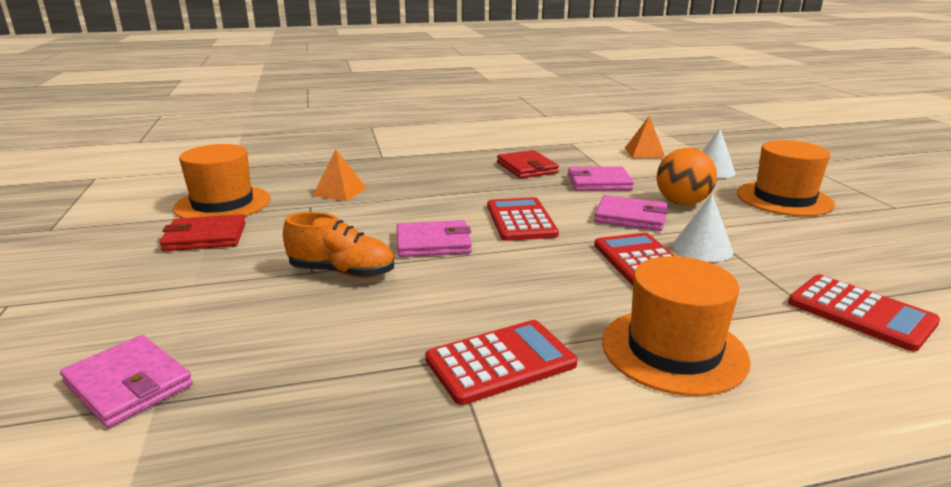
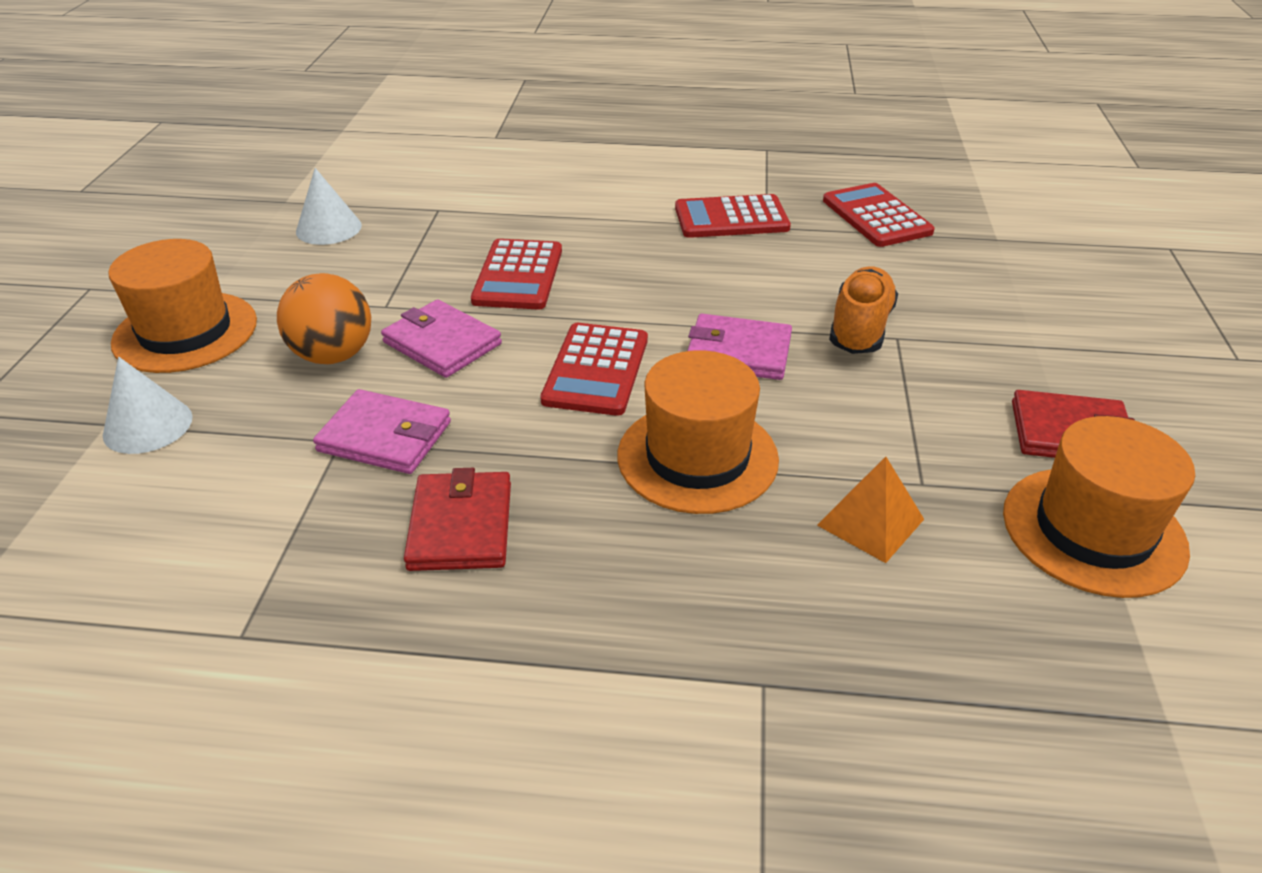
camera: 160 degrees left, 15 degrees up
pink wallet [60,335,193,428] -> none
orange shoe [283,212,394,278] -> orange shoe turned 75 degrees clockwise [829,266,898,354]
orange hat [602,256,750,396] -> orange hat moved to [617,350,779,514]
orange pyramid [625,116,665,158] -> none
white cone [673,194,733,262] -> white cone moved to [296,168,362,245]
red calculator [788,275,940,352] -> red calculator moved to [823,183,935,247]

